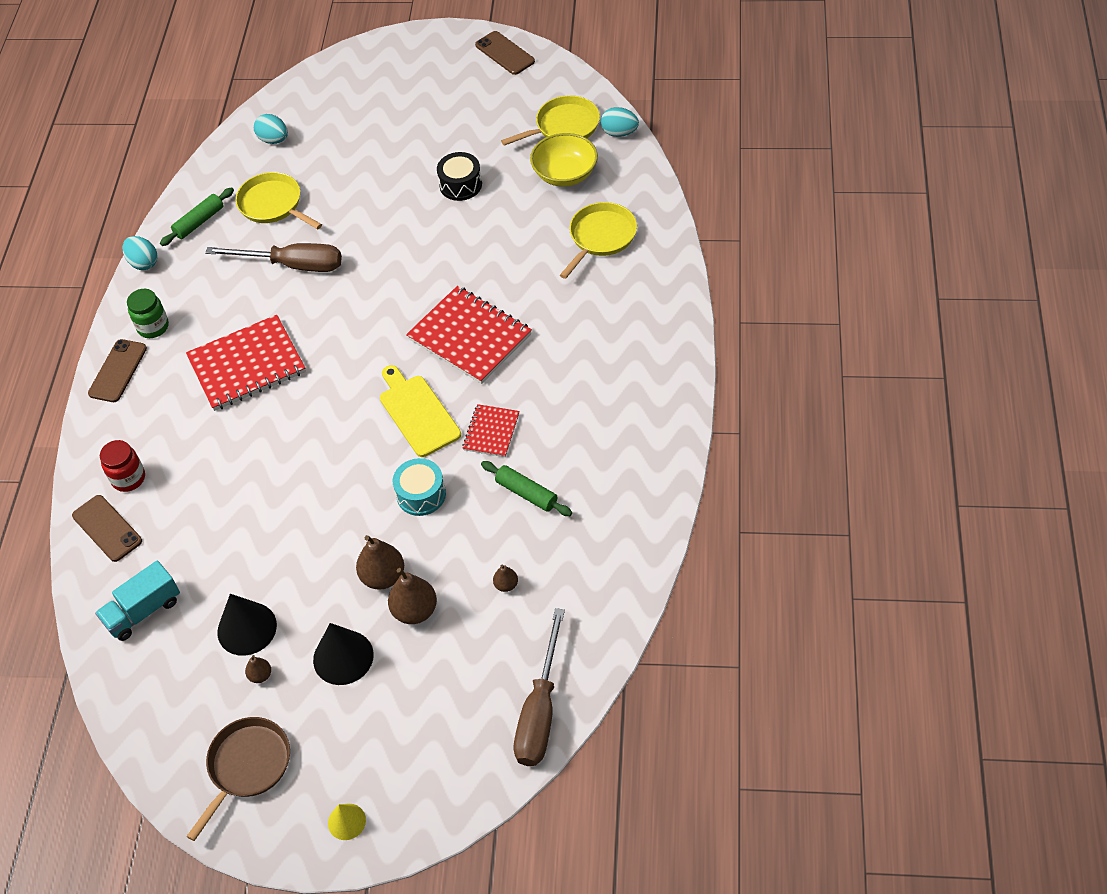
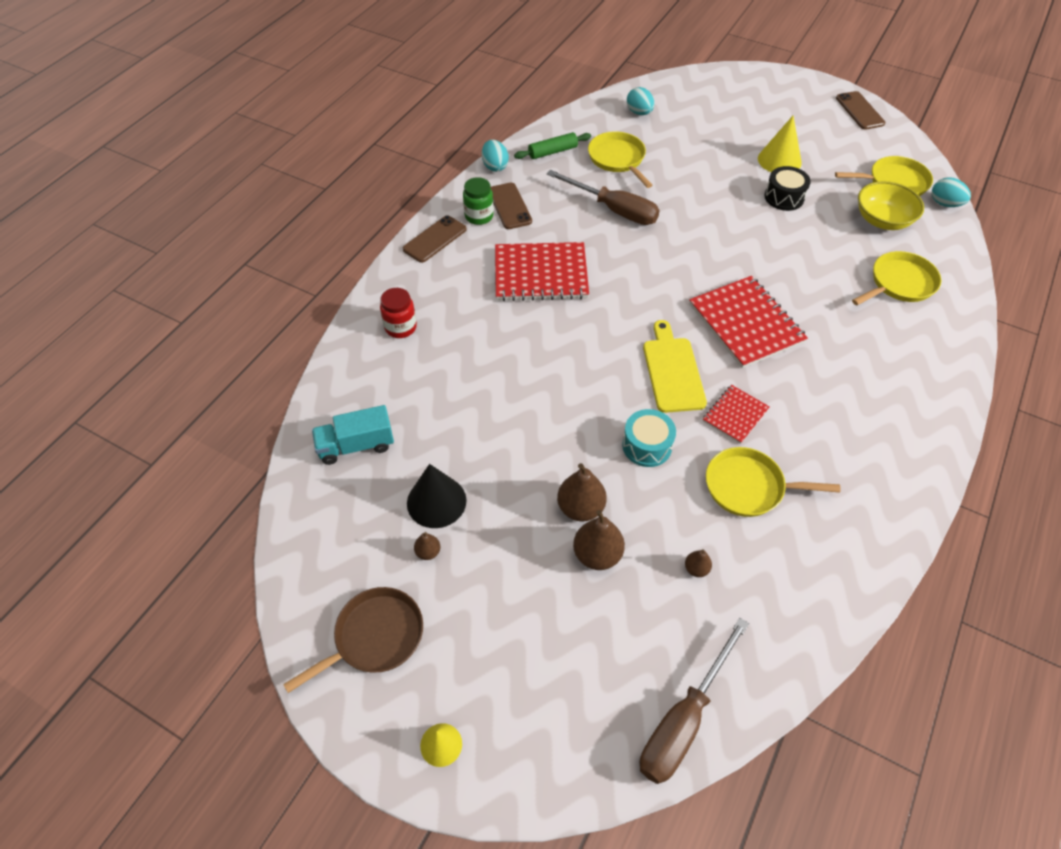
camera: 20 degrees right, 0 degrees up
brown phone [72,495,142,562] -> brown phone moved to [491,183,532,229]
black cone [313,623,374,685] -> none
green rolling pin [481,461,572,516] -> yellow pan [706,447,841,517]
none -> yellow cone [758,116,802,172]

